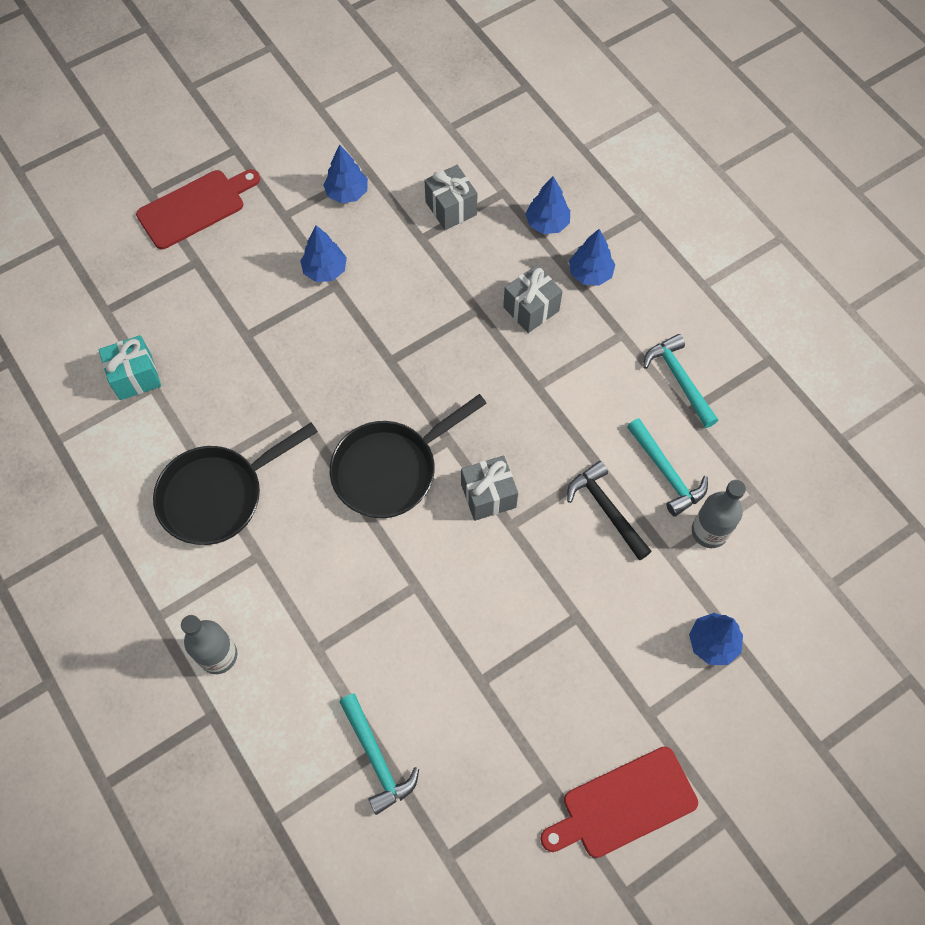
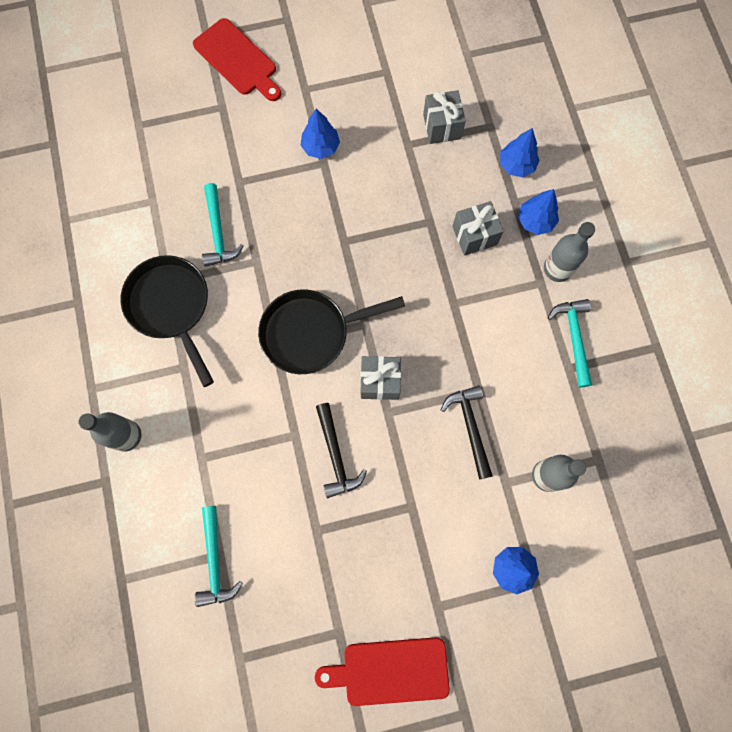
camera: 20 degrees right, 10 degrees up
turquoise gift [98,335,161,400] -> none
red cutting board [136,169,260,249] -> red cutting board turned 60 degrees clockwise [193,18,281,101]
black pan [153,422,318,545] -> black pan turned 75 degrees clockwise [120,255,214,387]
blue tree [323,144,368,203] -> none
turquoise hammer [627,418,708,517] -> turquoise hammer moved to [202,183,244,267]
none -> black hammer [316,403,367,498]
none -> grey bottle [544,222,595,282]

